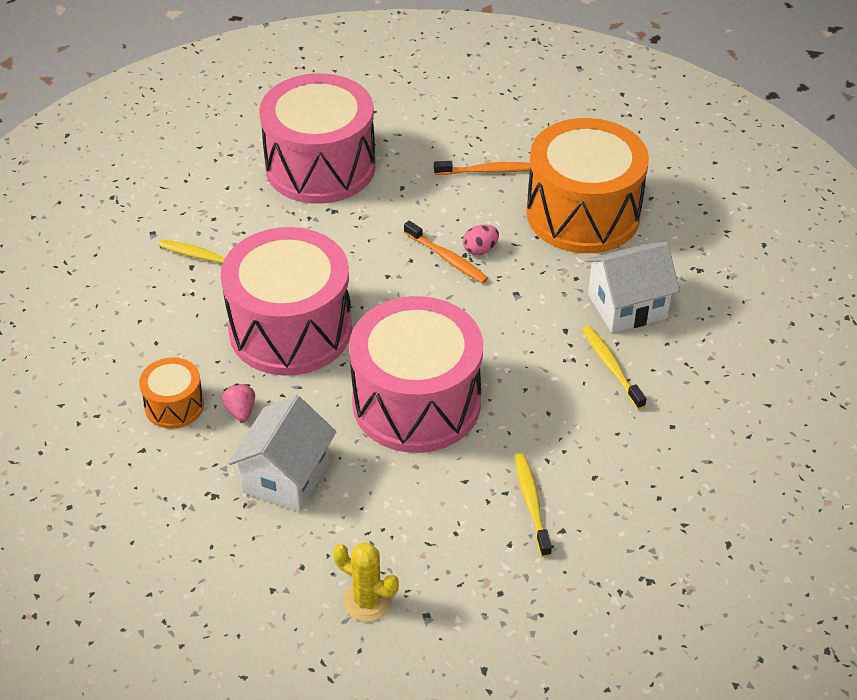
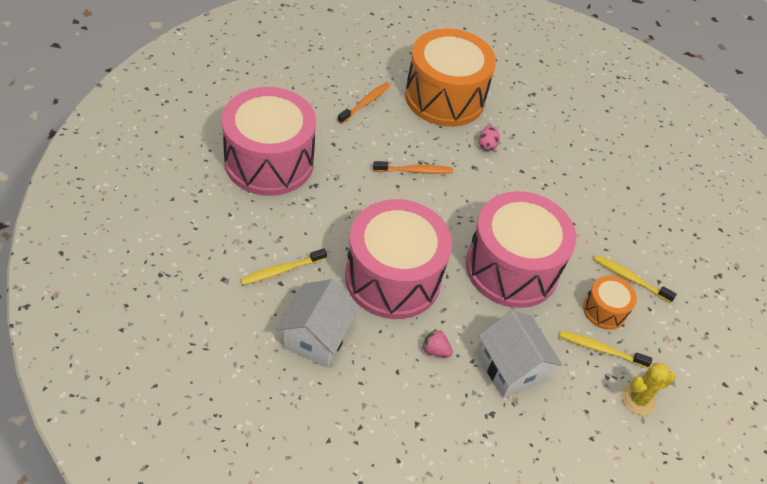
camera: 55 degrees left, 5 degrees up
orange drum [139,357,204,429] -> orange drum moved to [583,276,637,330]
pink egg [463,225,499,255] -> pink egg moved to [479,126,500,151]
yellow toothbrush [582,326,646,410] -> yellow toothbrush moved to [559,331,652,368]
white house [585,242,680,333] -> white house moved to [276,279,360,367]

